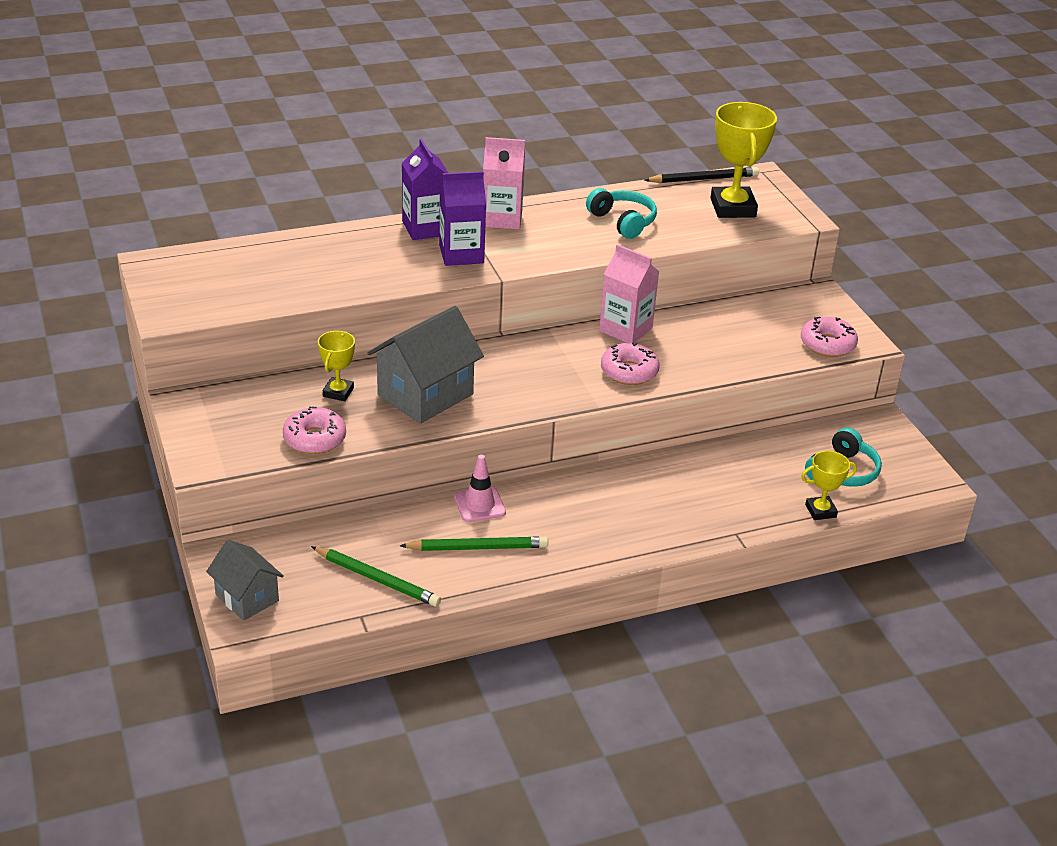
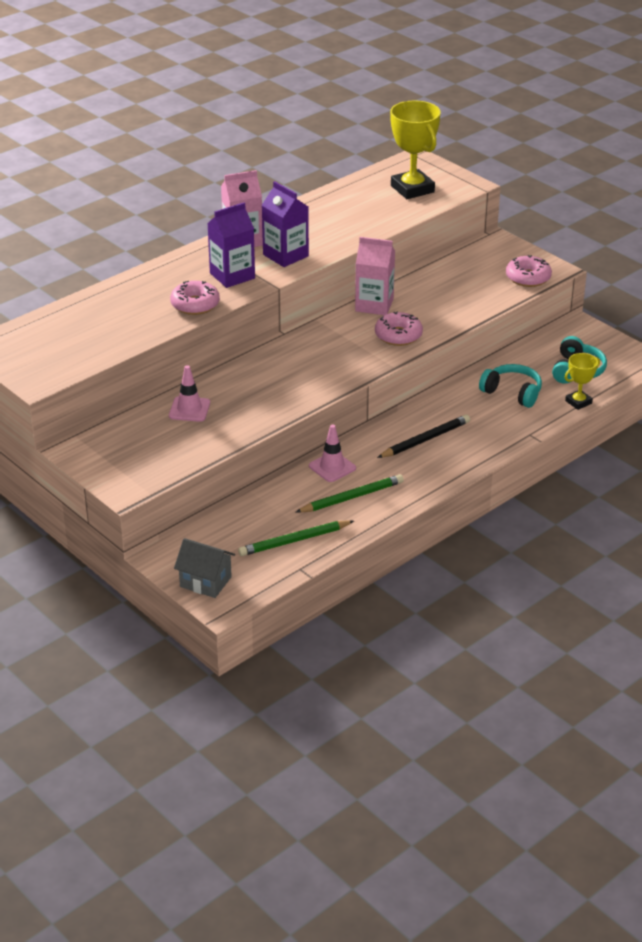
camera: 20 degrees left, 0 degrees up
pink donut [283,406,346,454] -> pink donut moved to [170,281,220,315]
green pencil [311,546,441,607] -> green pencil turned 150 degrees clockwise [238,520,354,556]
yellow trophy [318,331,355,401] -> pink traffic cone [169,365,210,422]
grey house [367,306,484,424] -> none
purple carton [402,139,448,240] -> purple carton moved to [262,181,309,267]
turquoise headphones [586,188,657,239] -> turquoise headphones moved to [479,364,542,408]
black pencil [645,167,759,183] -> black pencil moved to [377,414,470,458]

